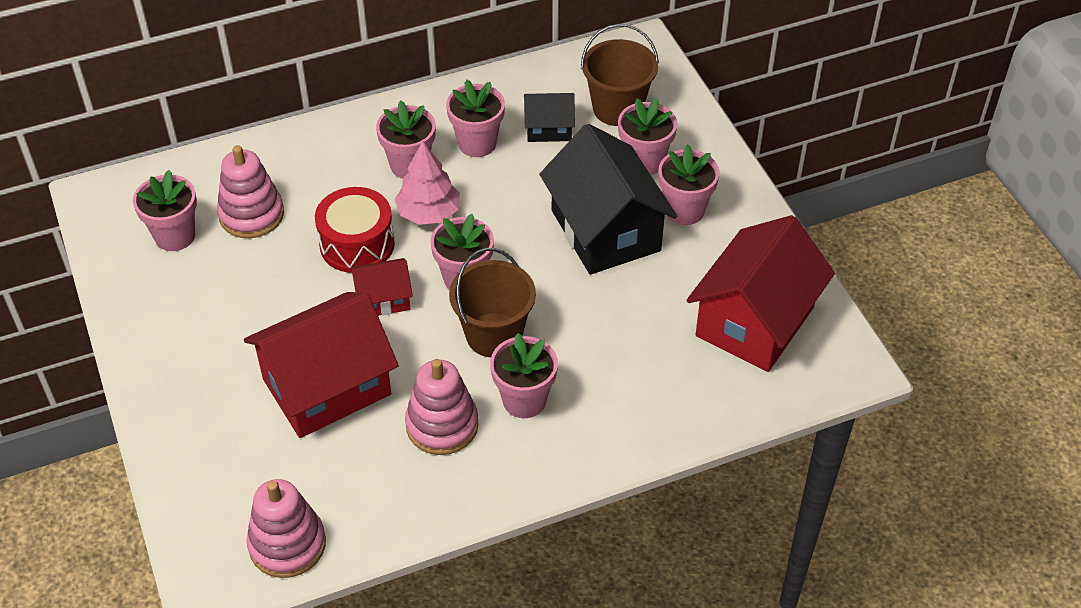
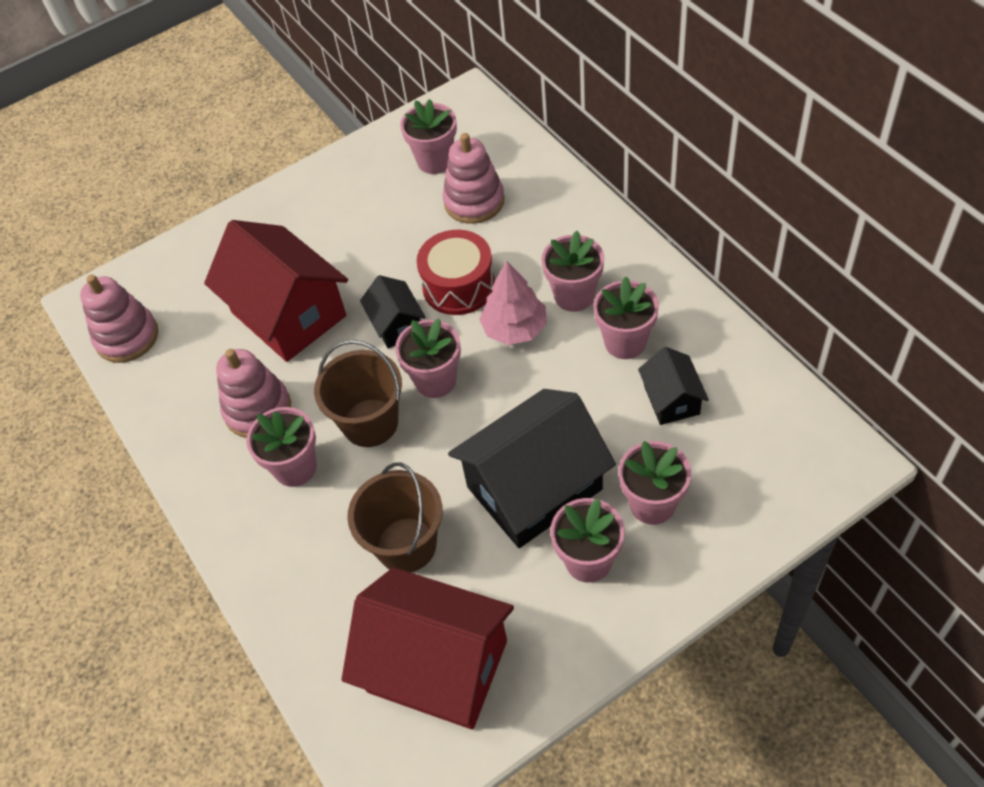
camera: 85 degrees right, 5 degrees up
red house [351,258,413,316] -> black house [360,275,426,348]
brown bucket [581,24,659,126] -> brown bucket moved to [347,462,443,572]

